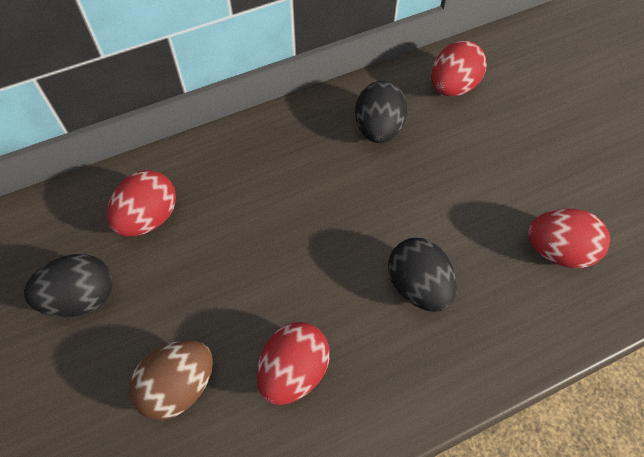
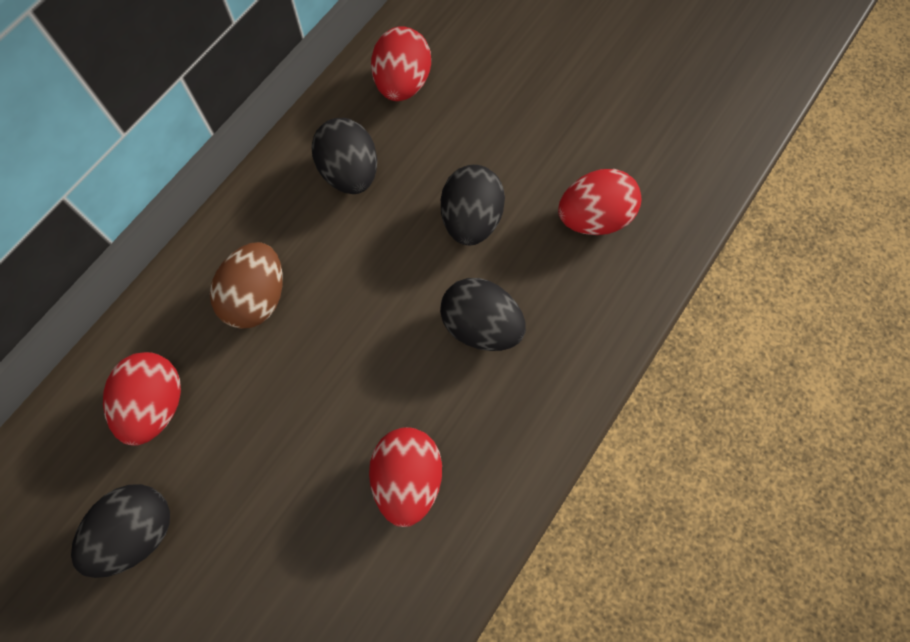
camera: 30 degrees left, 10 degrees up
brown egg [129,340,213,420] -> brown egg moved to [210,242,283,329]
none -> black egg [441,165,505,245]

